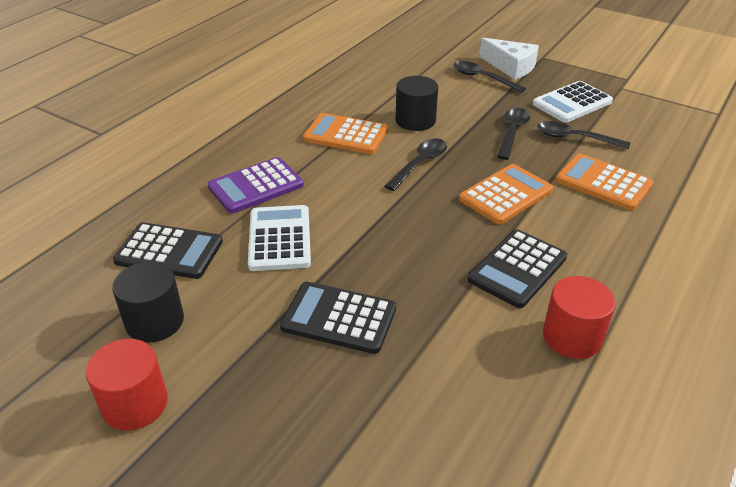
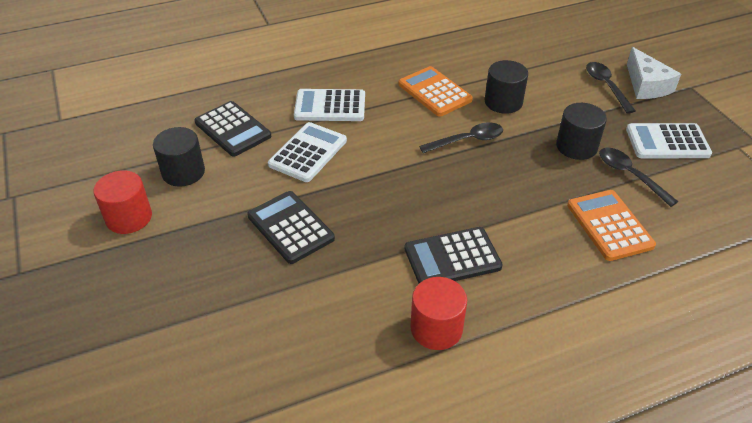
camera: 35 degrees right, 5 degrees up
purple calculator [208,157,304,214] -> white calculator [294,89,365,121]
orange calculator [459,164,553,224] -> none
black spoon [497,108,530,160] -> black cylinder [556,103,607,160]

